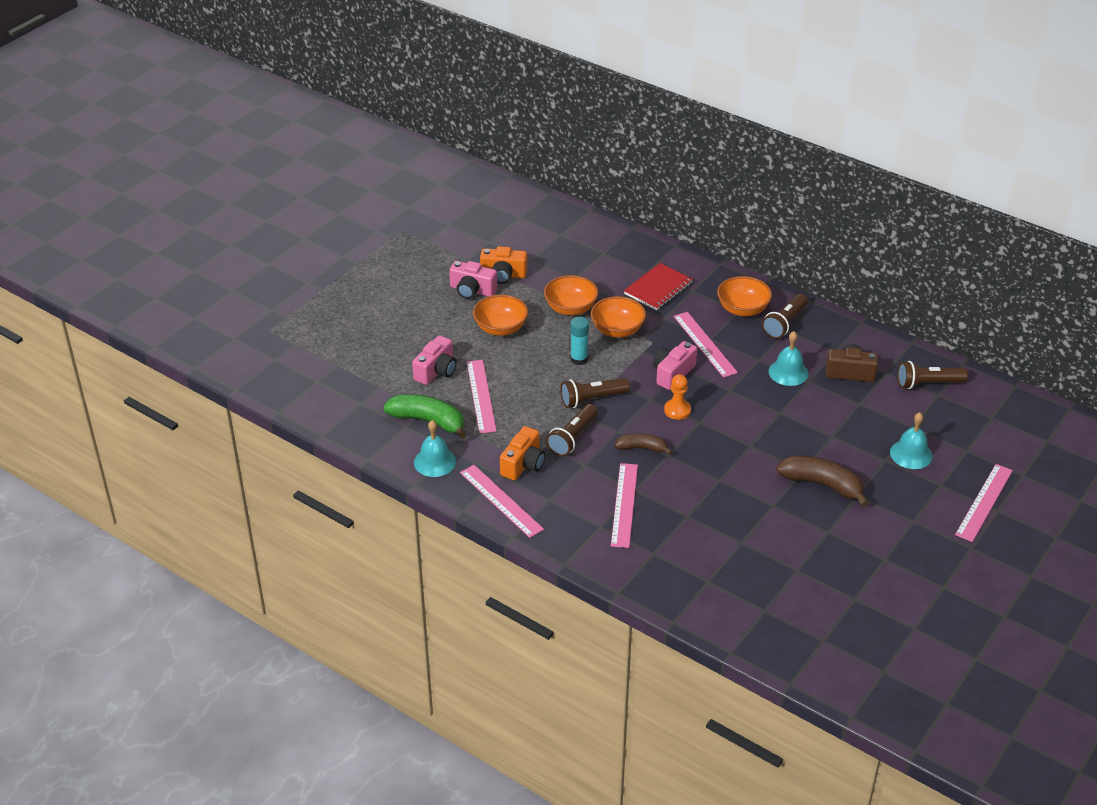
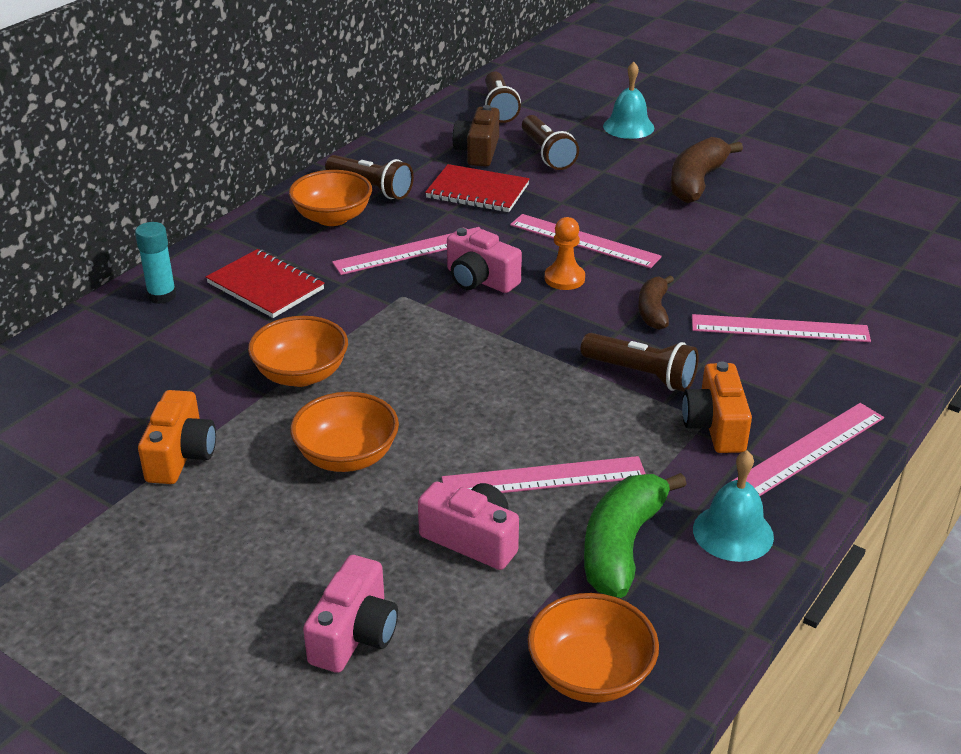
camera: 90 degrees left, 5 degrees down
pink camera [449,261,497,299] -> pink camera moved to [303,555,398,673]
orange camera [500,426,545,480] -> orange camera turned 120 degrees counterclockwise [682,362,752,453]
brown flashlight [560,378,630,408] -> brown flashlight moved to [522,115,579,170]
turquoise glue stick [570,317,589,365] -> turquoise glue stick moved to [135,222,176,304]
orange bowl [591,296,646,338] -> orange bowl moved to [528,593,659,703]
turquoise bell [769,331,809,386] -> red notebook [425,164,529,212]
pink ruler [955,464,1013,542] -> pink ruler moved to [510,214,662,269]

